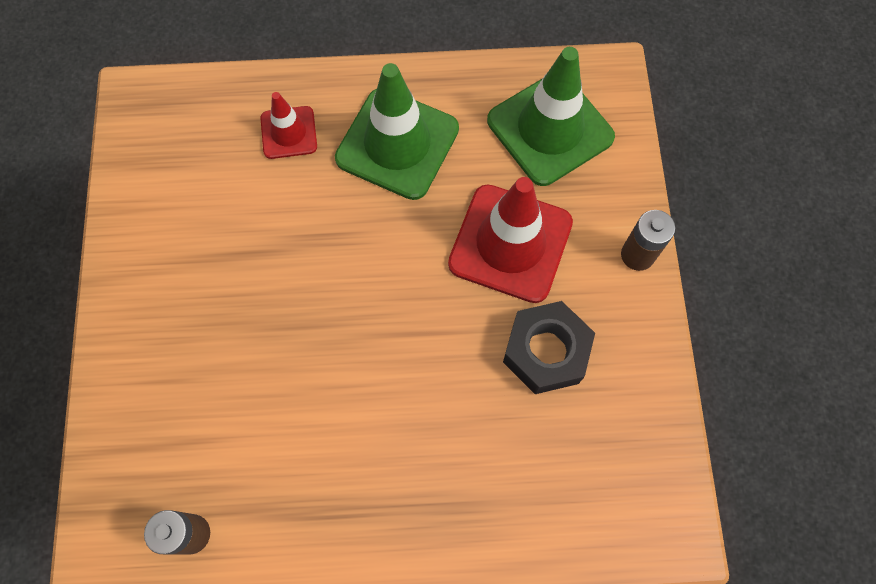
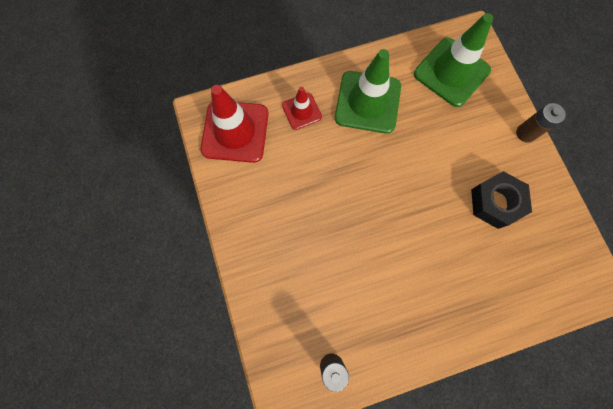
camera: 15 degrees left, 5 degrees up
red traffic cone [448,177,573,303] -> red traffic cone moved to [200,85,268,163]

